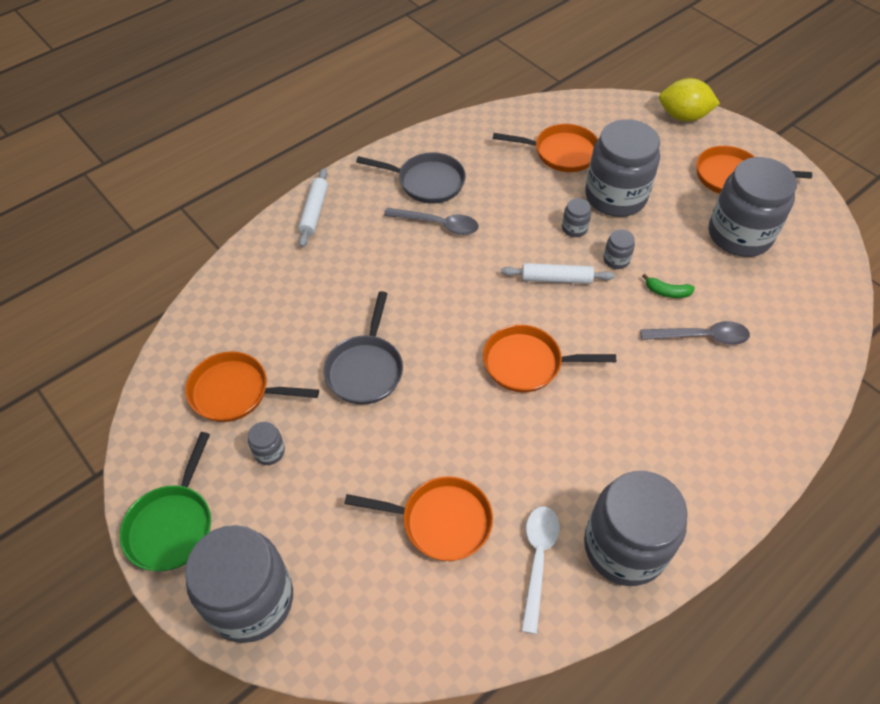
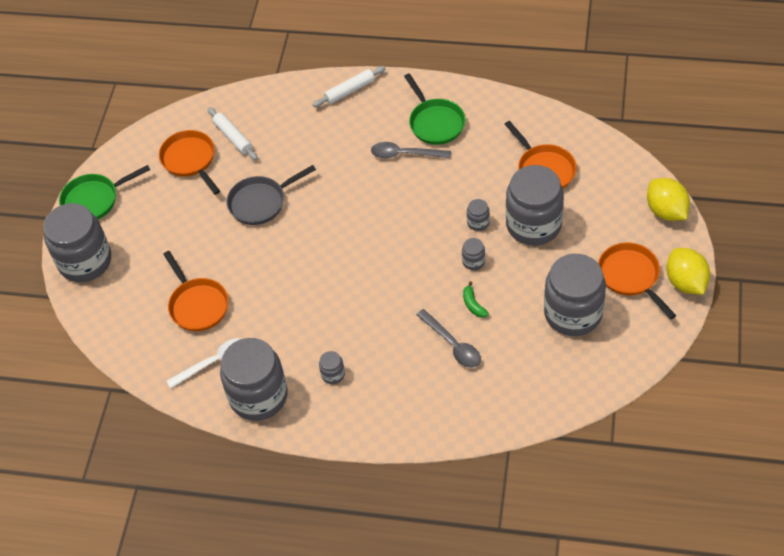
camera: 55 degrees right, 0 degrees up
grey jar [248,422,285,465] -> grey jar moved to [319,351,345,384]
grey pan [356,152,466,204] -> green pan [404,73,466,145]
grey spoon [384,208,479,235] -> grey spoon turned 120 degrees clockwise [371,142,451,159]
orange pan [483,325,616,393] -> none
white rolling pin [501,263,615,284] -> white rolling pin moved to [208,107,258,160]
none -> yellow lemon [666,248,710,295]

